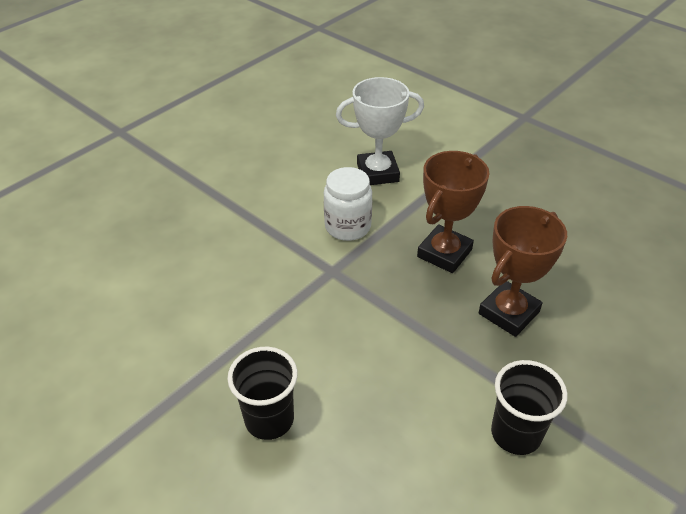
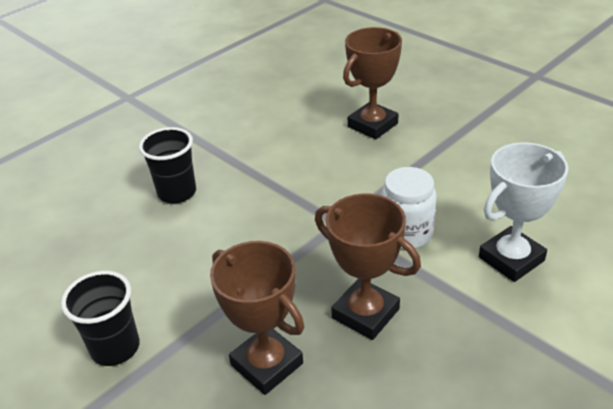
camera: 95 degrees right, 5 degrees down
white trophy [336,77,424,185] -> white trophy turned 60 degrees clockwise [479,142,568,282]
none -> brown trophy [343,27,402,139]

